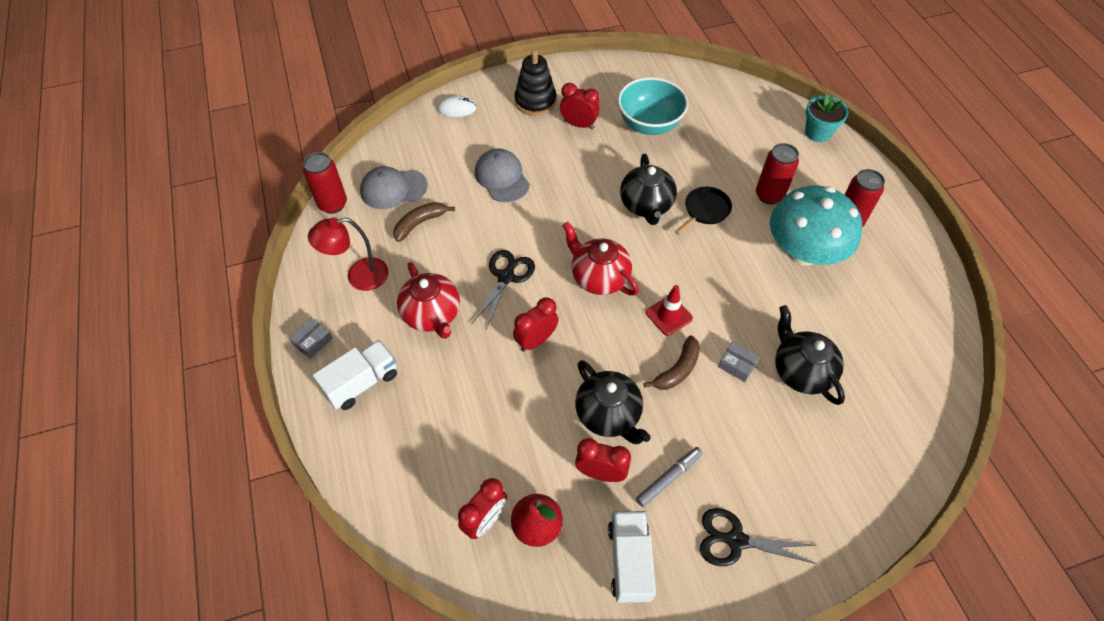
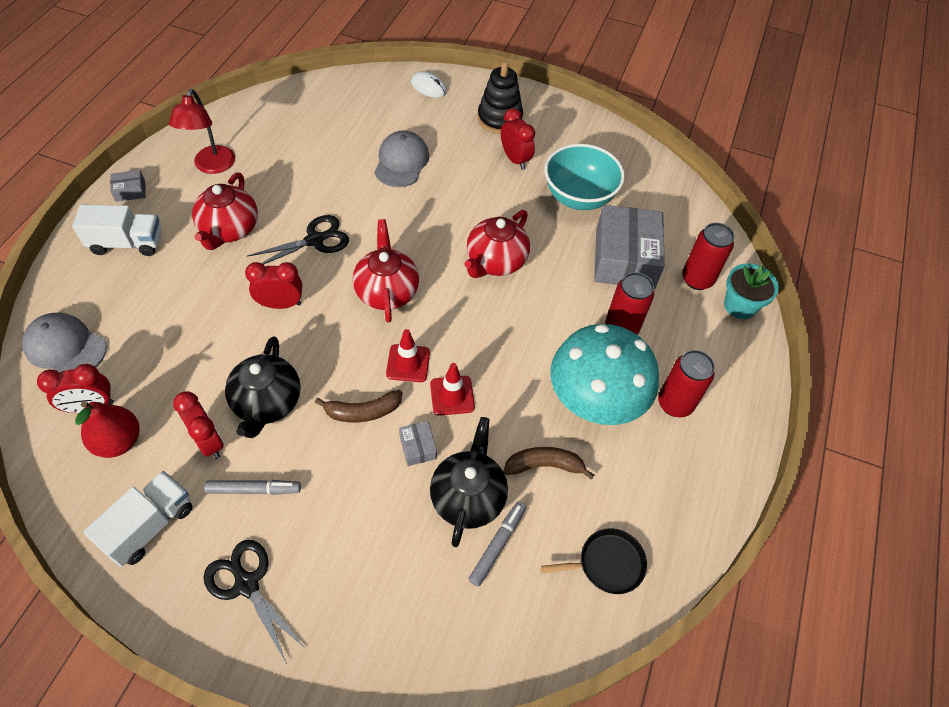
camera: 35 degrees right, 0 degrees up
red can [303,152,347,214] -> red can moved to [682,223,735,290]
red lamp [308,217,389,291] -> red lamp turned 105 degrees counterclockwise [169,89,235,174]
grey cap [360,166,428,209] -> grey cap moved to [22,312,107,372]
brown banana [393,202,455,242] -> brown banana moved to [503,447,594,479]
black teapot [620,154,677,225] -> red teapot [464,210,530,278]
black pan [675,187,732,235] -> black pan moved to [541,528,647,594]
none -> red traffic cone [430,363,475,416]
none -> grey marker [469,501,526,587]
none -> grey box [594,205,665,289]

